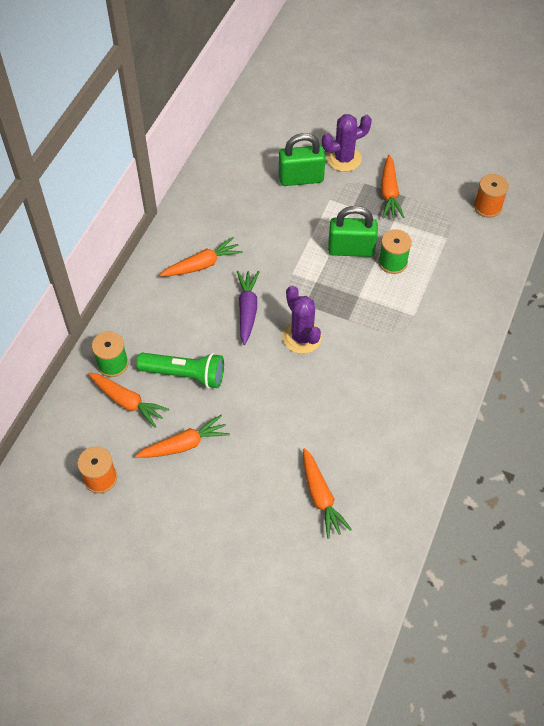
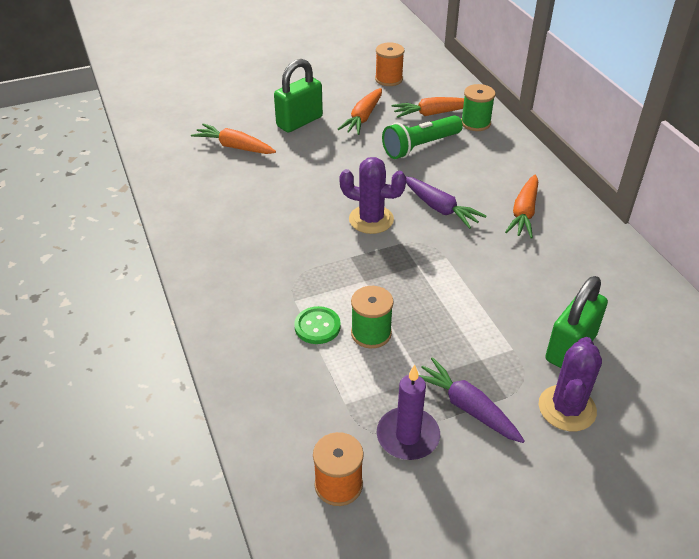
camera: 135 degrees right, 15 degrees down
green padlock [328,206,378,257] -> green padlock moved to [274,59,323,132]
orange carrot [381,155,404,218] -> purple carrot [418,357,525,443]
none -> green button [294,306,341,344]
none -> purple candle [377,365,440,460]

